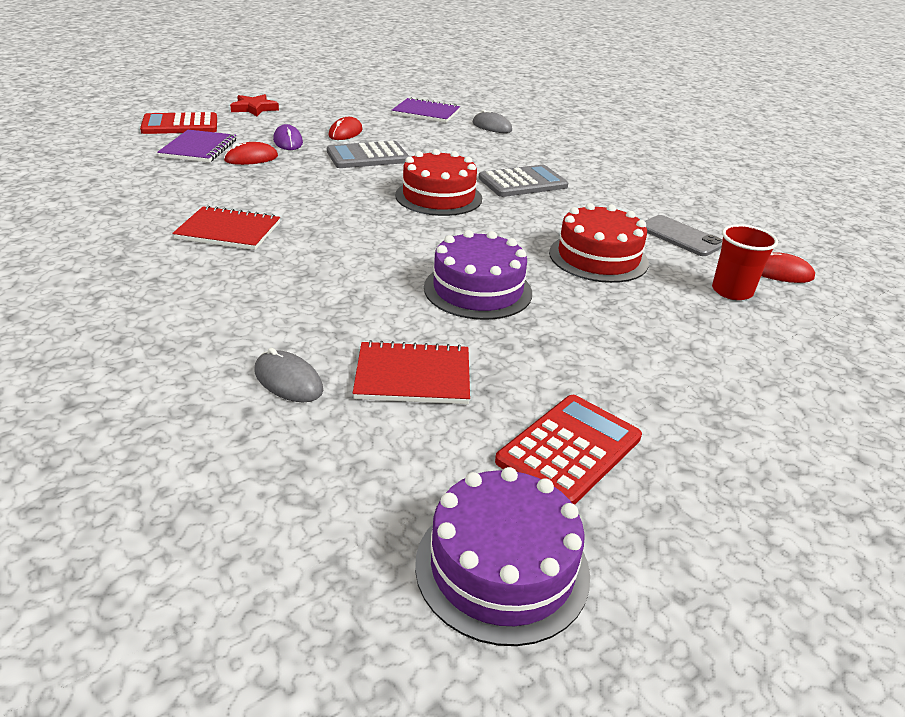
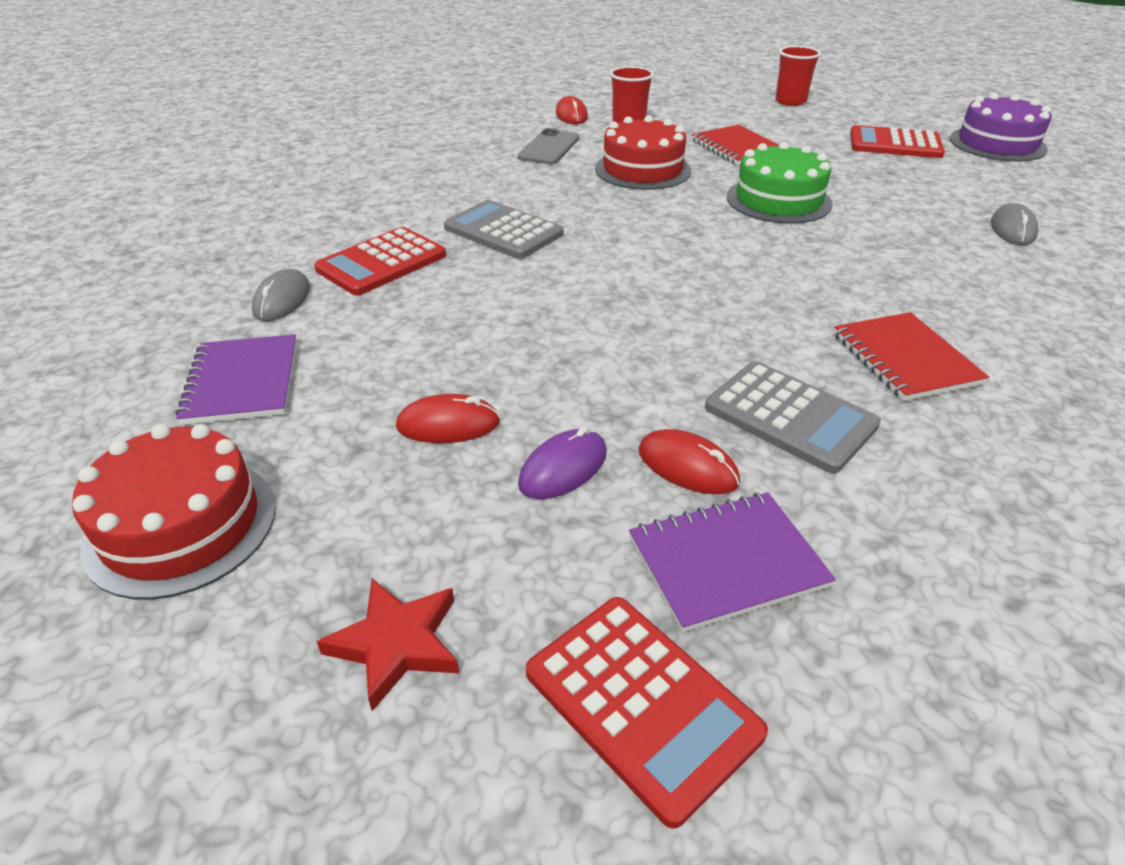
camera: 115 degrees left, 5 degrees up
grey calculator [327,141,410,168] -> grey calculator moved to [705,361,881,473]
red notebook [353,340,470,404] -> red notebook moved to [692,125,779,165]
red cake [395,149,482,216] -> red cake moved to [72,424,276,600]
purple cake [424,230,532,320] -> green cake [727,142,833,224]
none -> red calculator [314,227,446,295]
none -> red cup [775,46,821,106]

